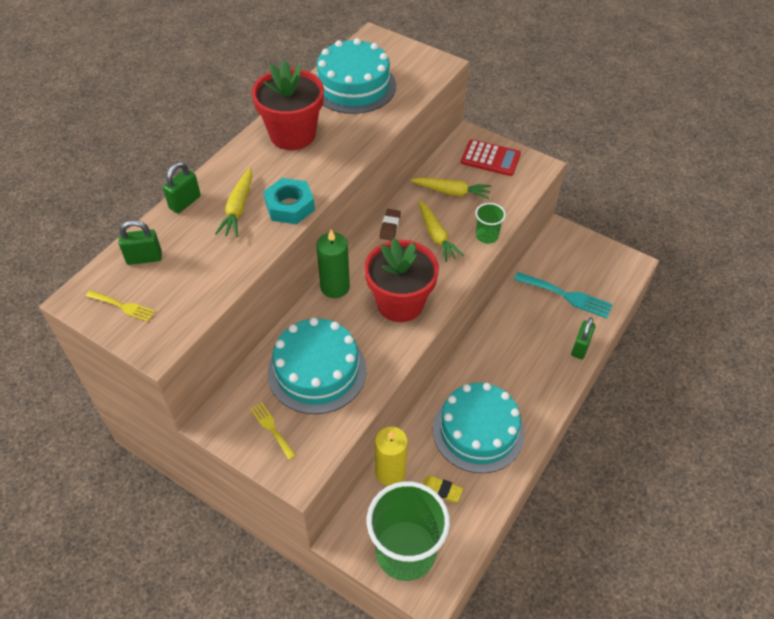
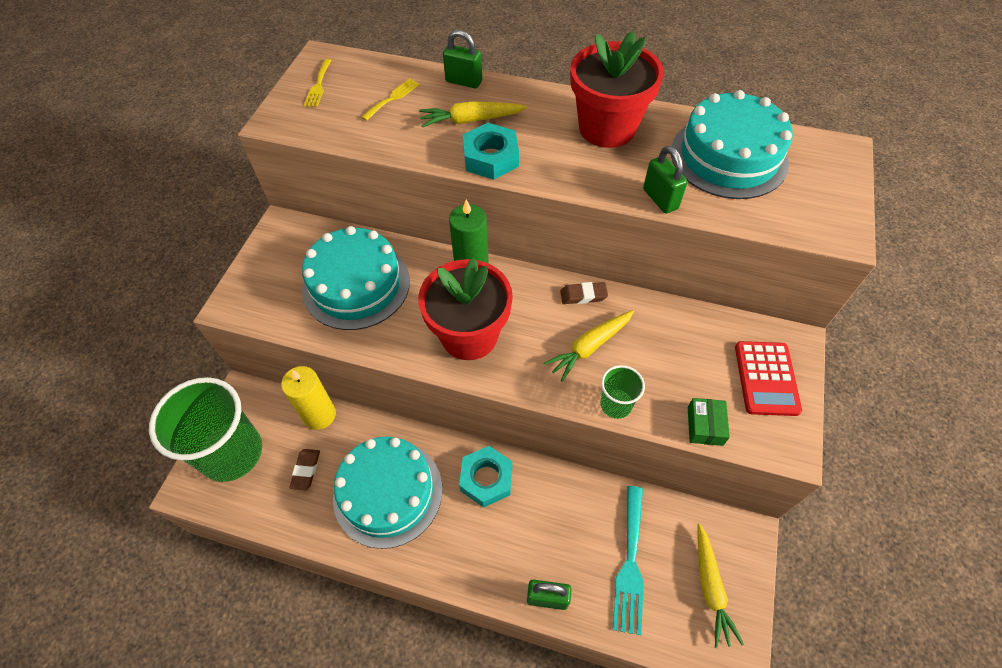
camera: 75 degrees right, 5 degrees up
green padlock [119,220,162,265] -> green padlock moved to [643,146,687,214]
yellow fork [250,402,296,460] -> yellow fork moved to [361,78,420,121]
yellow carrot [410,178,491,199] -> yellow carrot moved to [697,523,744,648]
yellow eraser [423,476,463,502] -> brown eraser [289,449,320,490]
none -> turquoise nut [459,446,512,507]
none -> green box [688,398,730,446]

